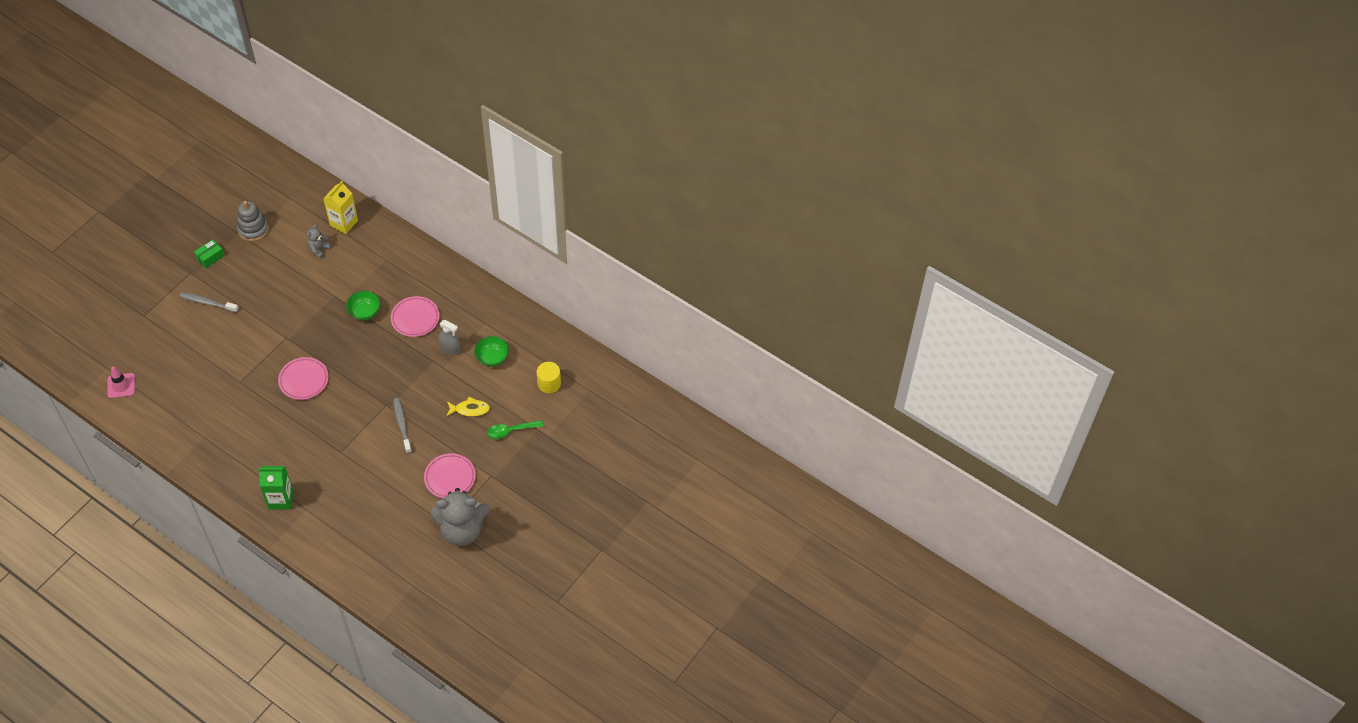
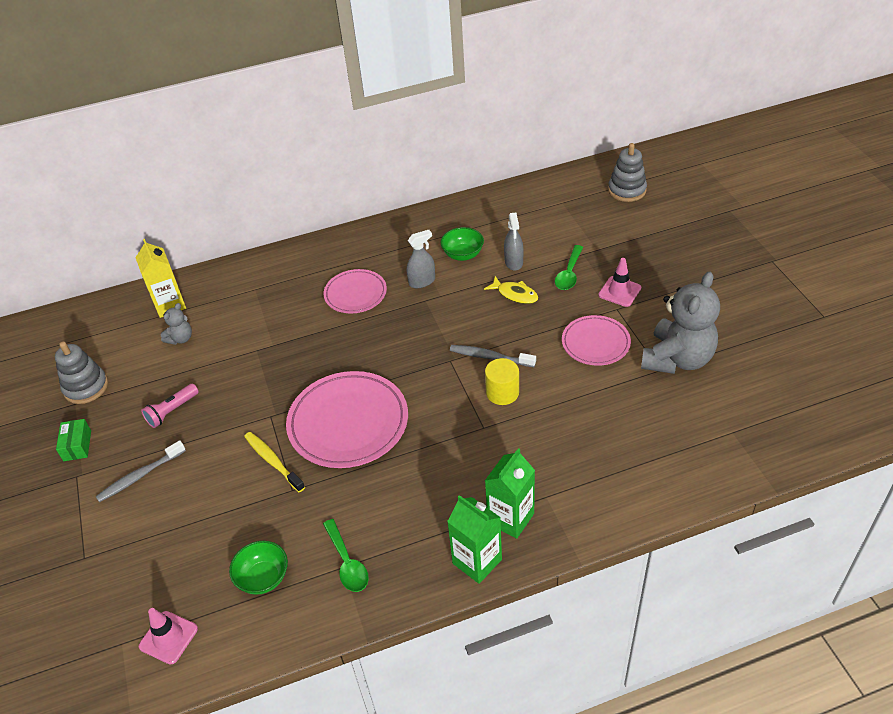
camera: 50 degrees left, 10 degrees down
pink plate [278,357,329,400] -> pink plate [286,371,408,468], size x1.69
grey teddy bear [307,224,332,259] -> grey teddy bear turned 120 degrees counterclockwise [160,303,192,345]
green bowl [346,291,380,321] -> green bowl moved to [229,541,288,595]
yellow fish [446,397,490,417] -> yellow fish turned 90 degrees clockwise [484,276,539,304]
yellow cylinder [537,362,561,393] -> yellow cylinder moved to [485,358,519,405]
none -> pink flashlight [141,384,199,428]
none -> yellow toothbrush [244,432,305,492]
none -> green spoon [323,519,369,592]
none -> green carton [447,495,502,584]
none -> grey spray bottle [504,213,524,271]
none -> pink traffic cone [598,258,641,307]
none -> grey stacking toy [608,143,647,202]

